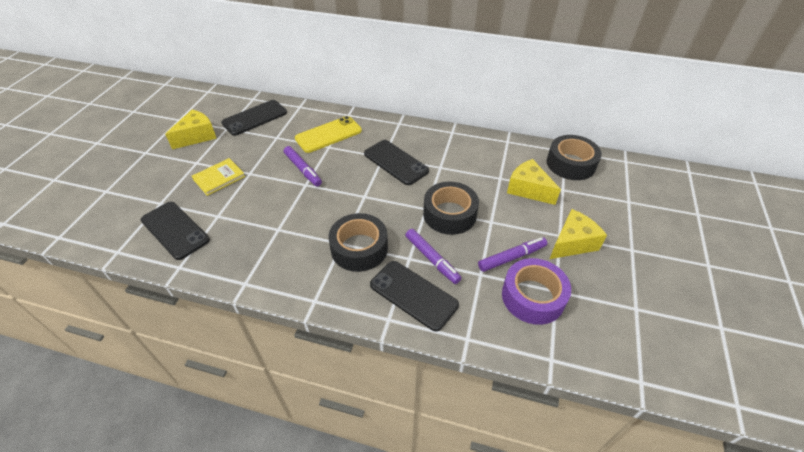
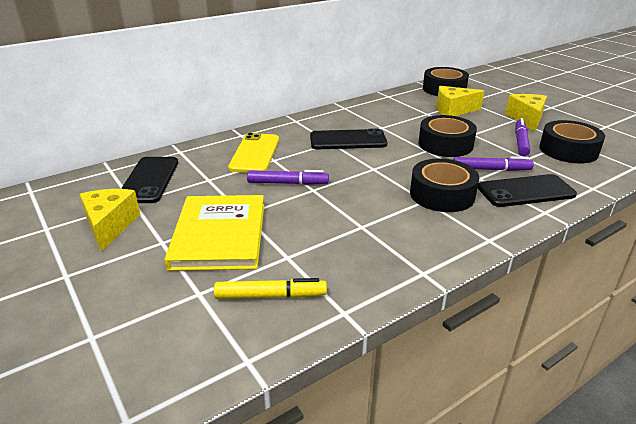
camera: 50 degrees left, 15 degrees down
black phone [141,202,210,260] -> yellow marker [214,278,327,299]
yellow book [192,158,245,196] -> yellow book [164,195,264,271], size x1.82
purple tape [502,258,571,325] -> black tape [539,120,605,163]

